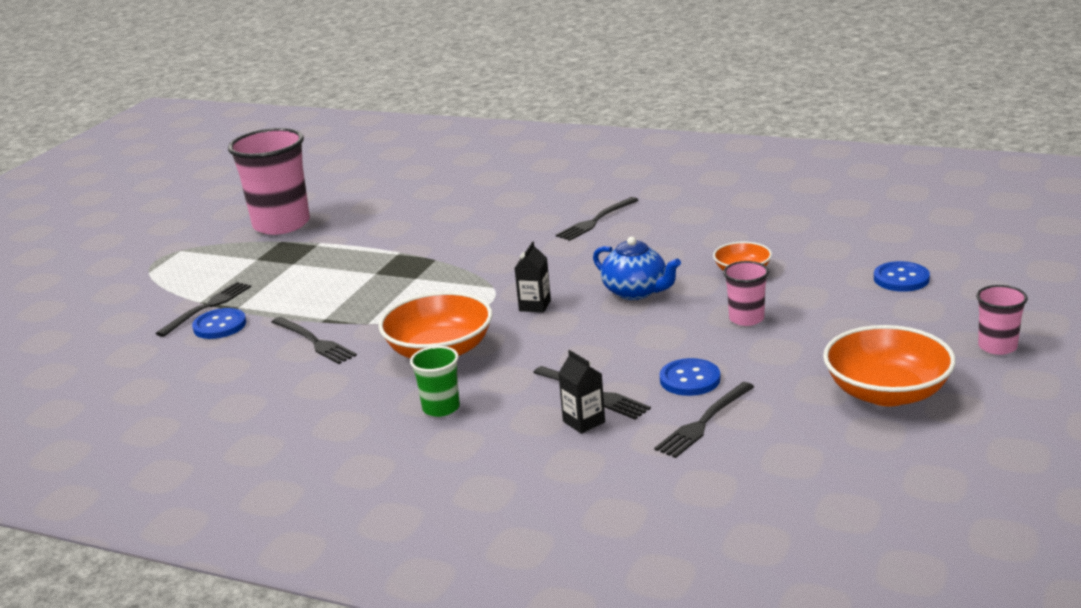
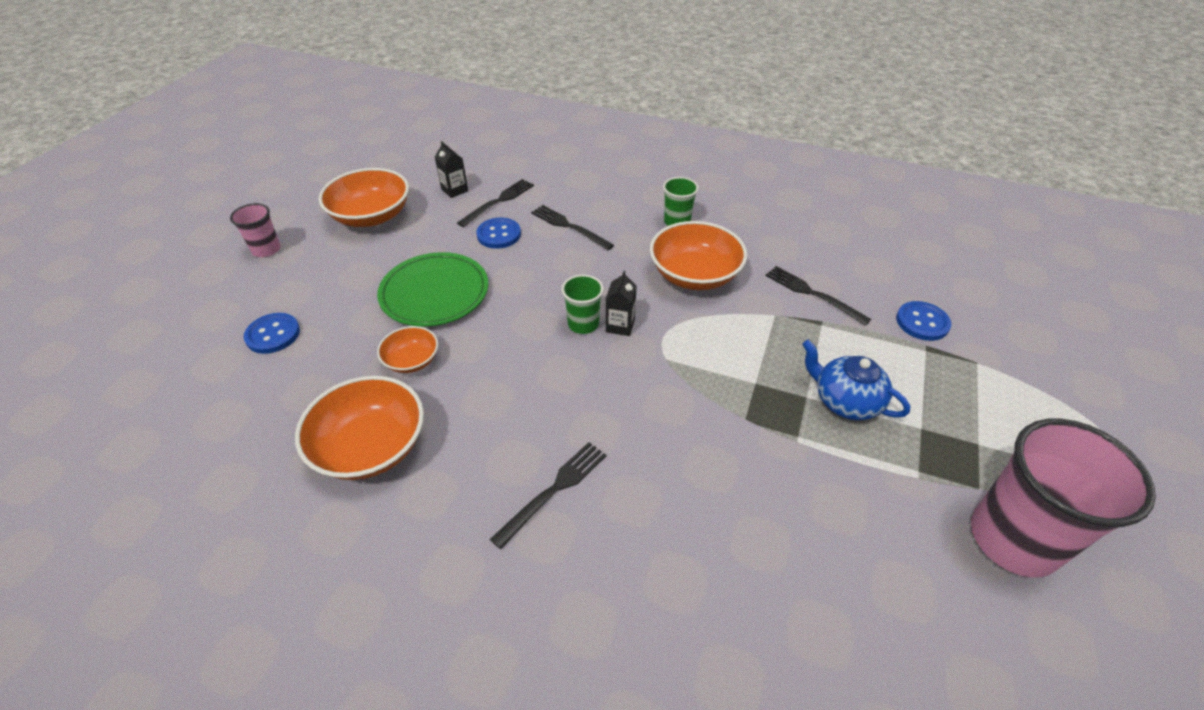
camera: 175 degrees right, 20 degrees up
black fork [156,282,251,337] -> none
black carton [558,350,605,434] -> black carton moved to [435,141,468,198]
blue teapot [593,237,681,300] -> blue teapot moved to [802,340,911,420]
pink cup [723,261,769,326] -> green plate [377,252,488,327]
none -> orange bowl [295,376,424,480]
none -> green cup [562,275,604,334]

